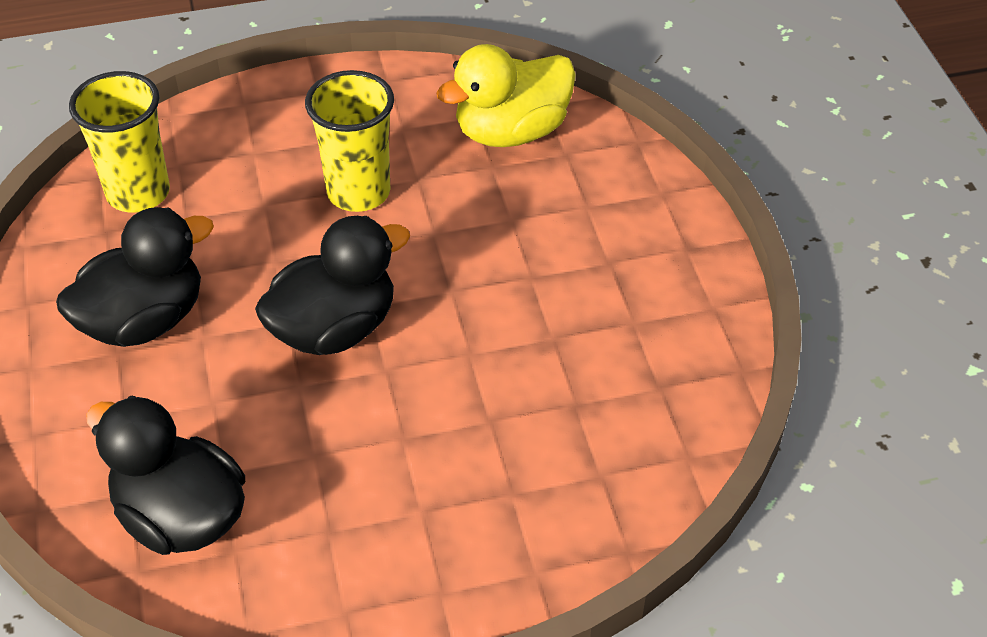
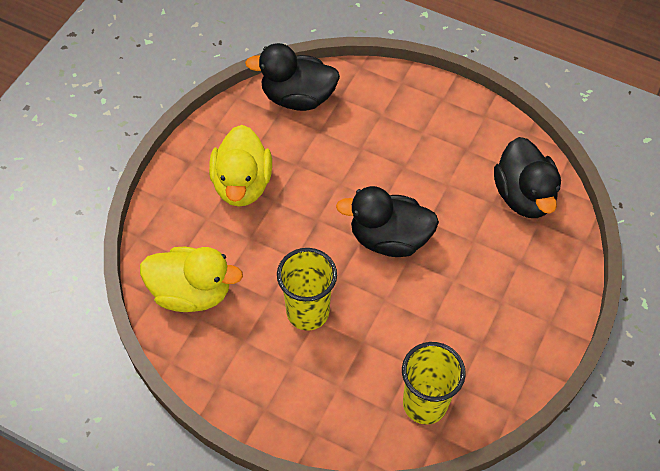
camera: 140 degrees left, 10 degrees up
black duck [56,207,214,347] -> black duck moved to [245,43,340,111]
none -> yellow duck [209,125,272,207]

